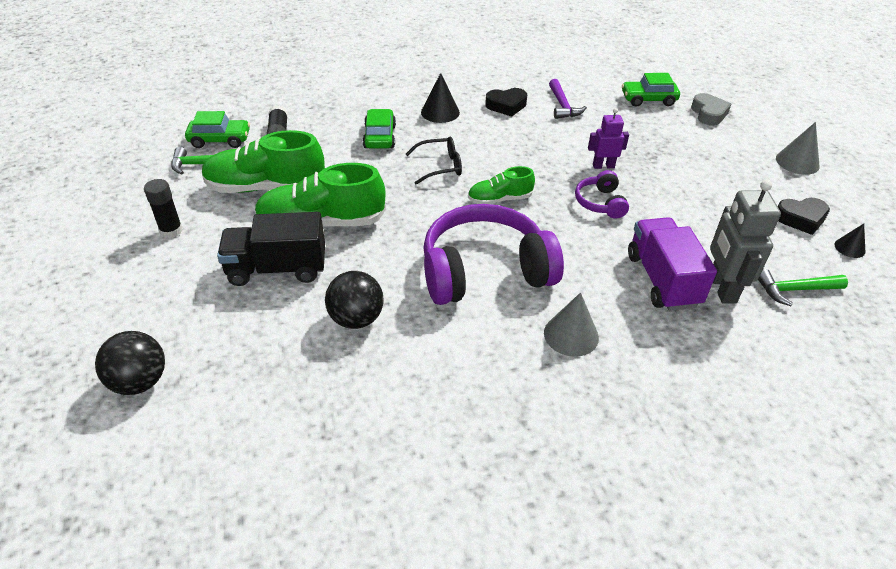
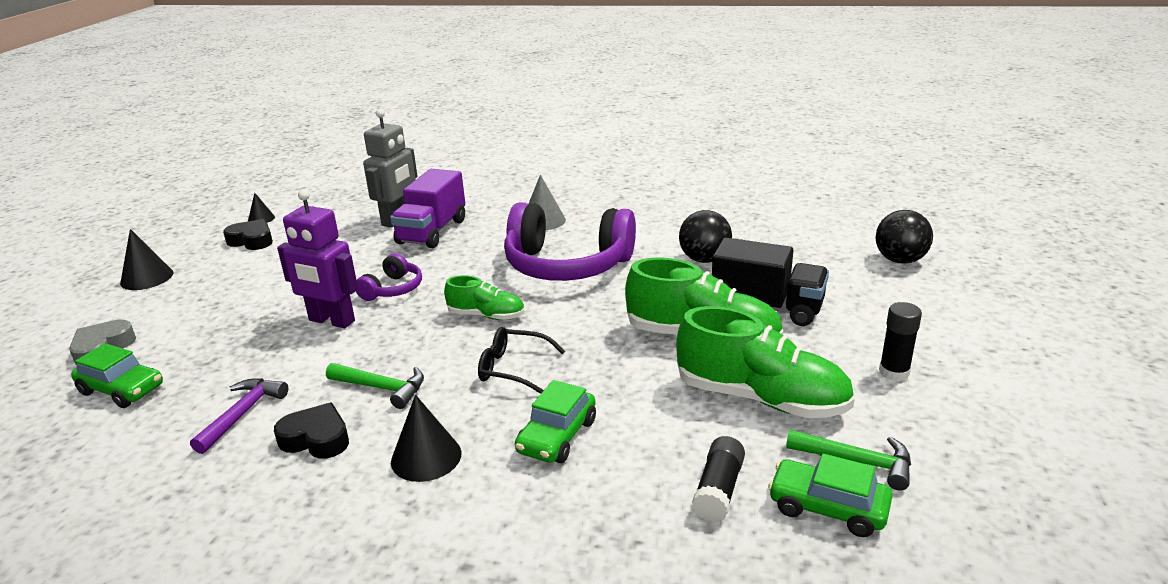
camera: 150 degrees left, 15 degrees down
purple robot [588,108,629,169] -> purple robot [277,189,358,328], size x1.67
green hammer [758,269,848,306] -> green hammer moved to [326,363,424,409]
grey cone [776,122,820,175] -> black cone [120,229,174,290]

